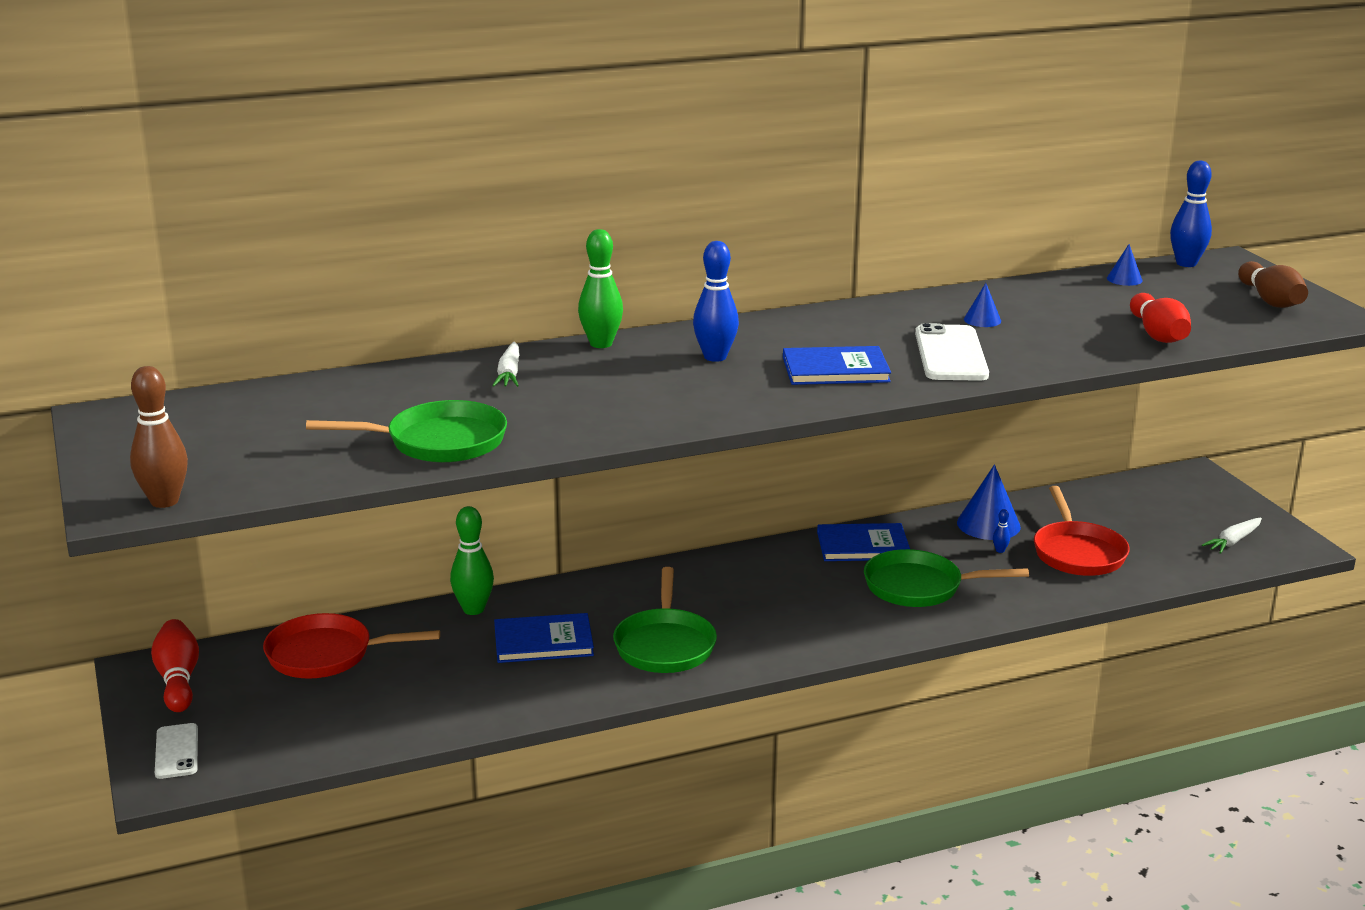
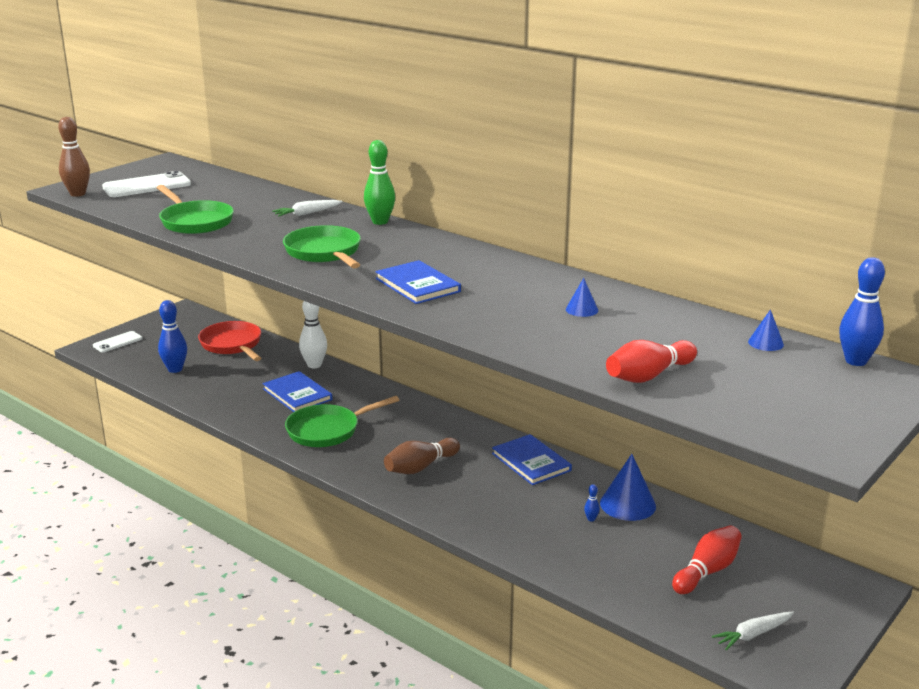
camera: 60 degrees right, 0 degrees up
red bowling pin [151,619,199,712] -> red bowling pin moved to [672,525,742,594]
green bowling pin [450,506,494,615] -> white bowling pin [299,301,327,369]
blue bowling pin [693,241,739,362] -> blue bowling pin moved to [158,300,187,373]
green pan [864,549,1029,607] -> green pan moved to [283,225,361,268]
white phone [915,323,989,381] -> white phone moved to [102,171,191,197]
red pan [1034,486,1130,576] -> none
white carrot [1202,518,1262,554] -> white carrot turned 45 degrees counterclockwise [712,612,794,650]
brown bowling pin [1238,261,1308,308] -> brown bowling pin moved to [384,438,460,474]

